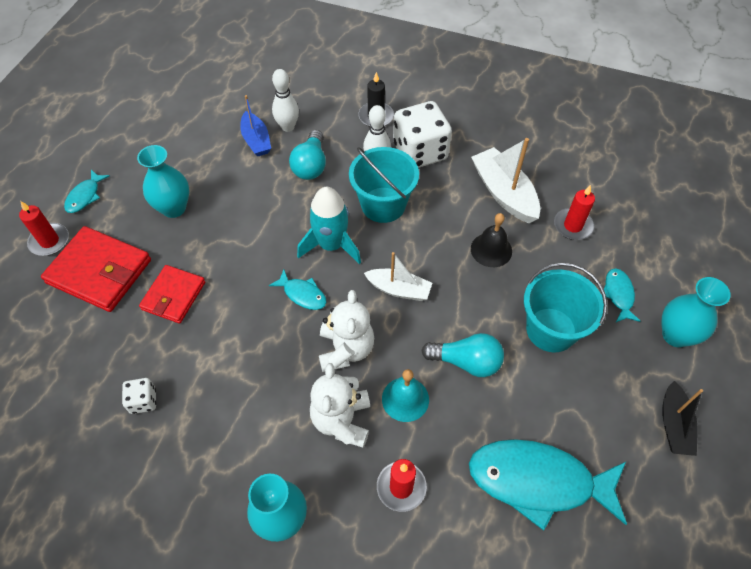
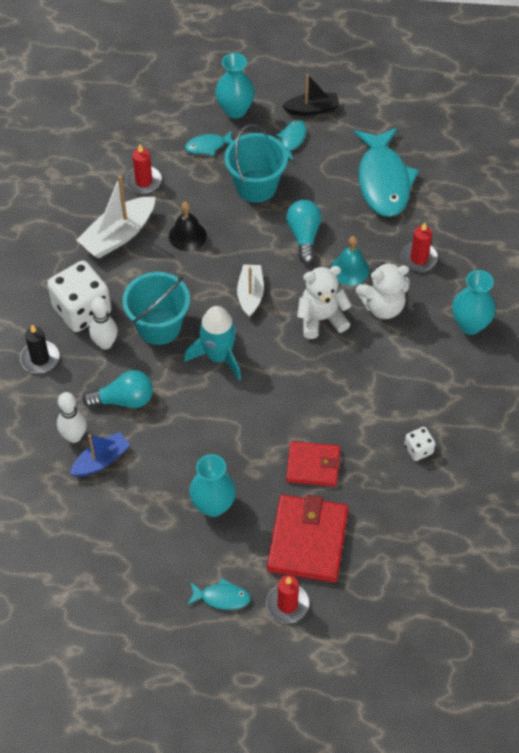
camera: 105 degrees left, 0 degrees up
turquoise fish [269,269,327,310] -> turquoise fish moved to [276,120,306,161]

